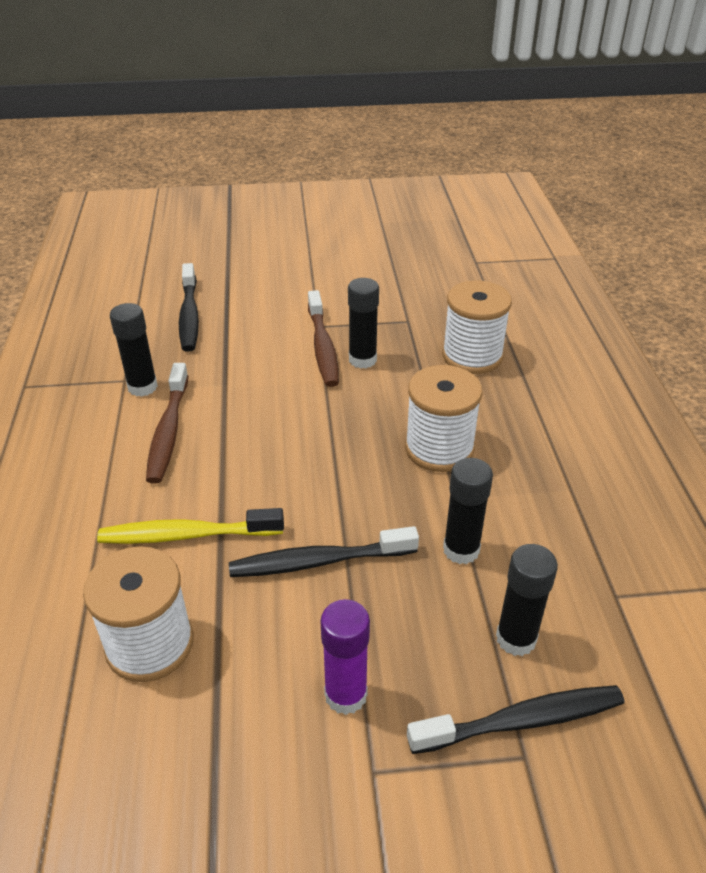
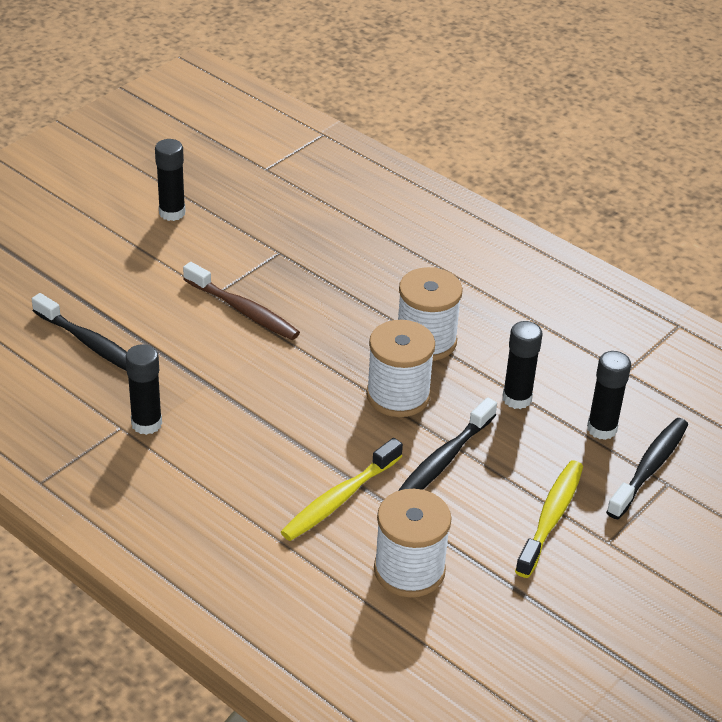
camera: 45 degrees left, 0 degrees up
brown toothbrush [146,363,188,484] -> none
purple glue stick [320,599,370,715] -> yellow toothbrush [515,461,583,578]
black glue stick [348,278,379,369] -> black glue stick moved to [155,139,185,221]
white spool [442,280,512,374] -> white spool moved to [366,320,435,417]

